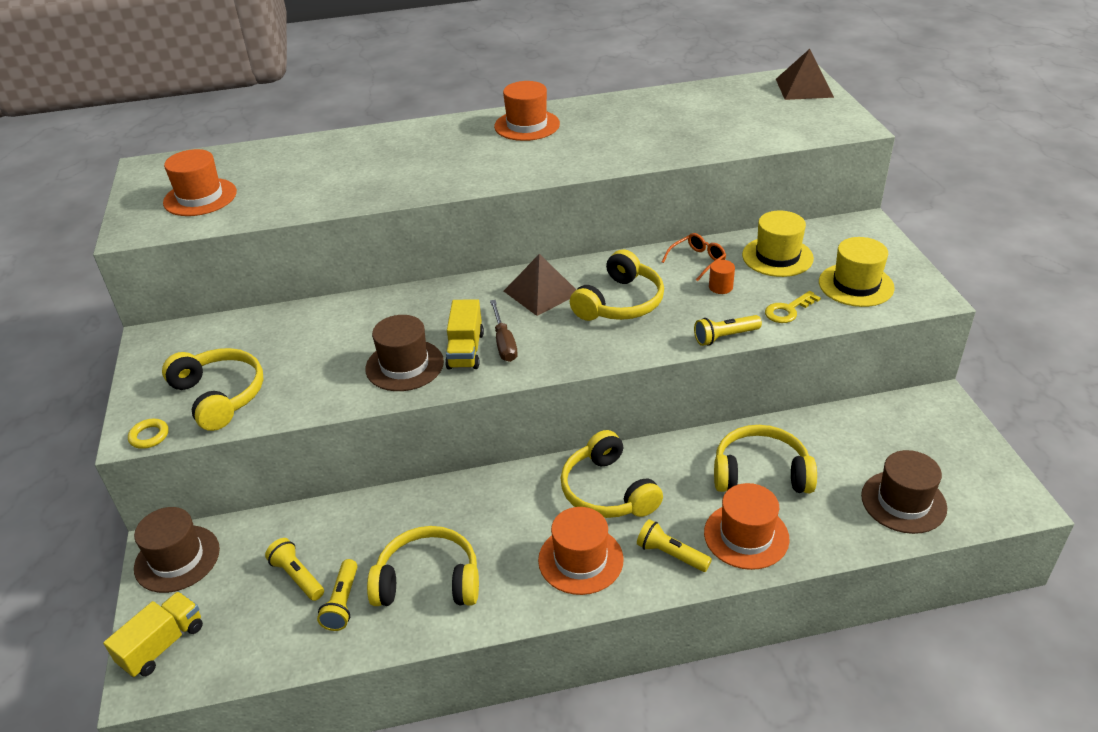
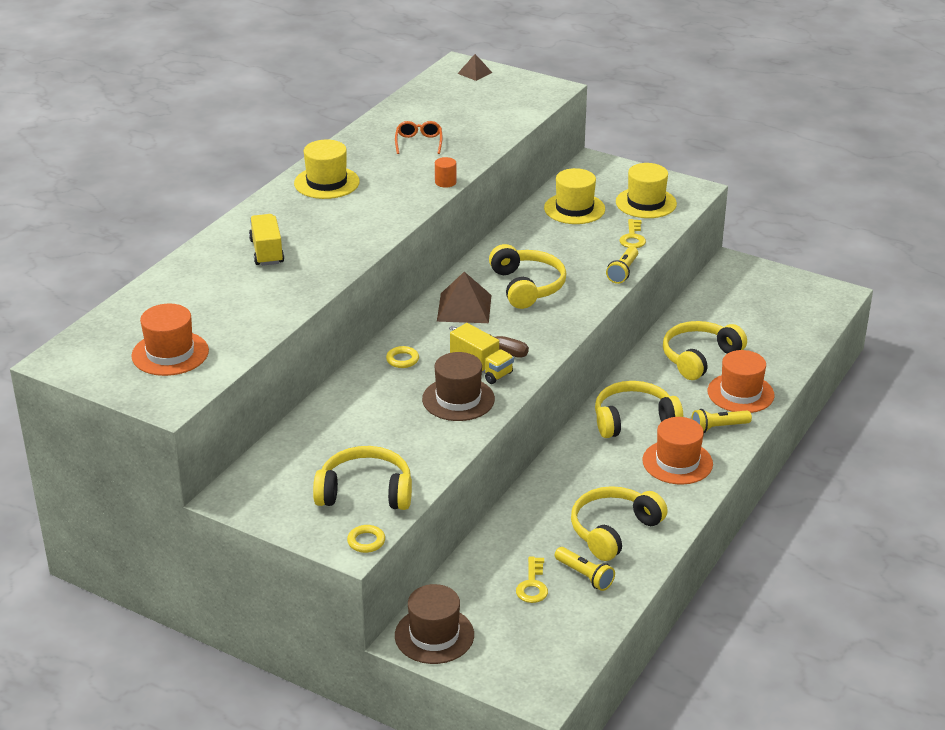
camera: 50 degrees left, 5 degrees down
yellow truck [103,592,203,678] -> yellow truck moved to [249,214,284,266]
yellow flashlight [265,538,324,601] -> yellow key [516,557,548,603]
orange hat [494,81,560,141] -> yellow hat [294,140,360,199]
yellow headphones [561,430,663,518] -> yellow headphones turned 150 degrees clockwise [595,381,683,438]
orange glasses [662,233,726,281] -> orange glasses moved to [395,121,442,154]
orange cylinder [709,260,735,294] -> orange cylinder moved to [435,157,457,187]
brown pyramid [776,49,834,100] -> brown pyramid [457,54,493,81], size x0.56
brown hat [861,450,947,534] -> none
none -> yellow ring [386,346,419,368]

